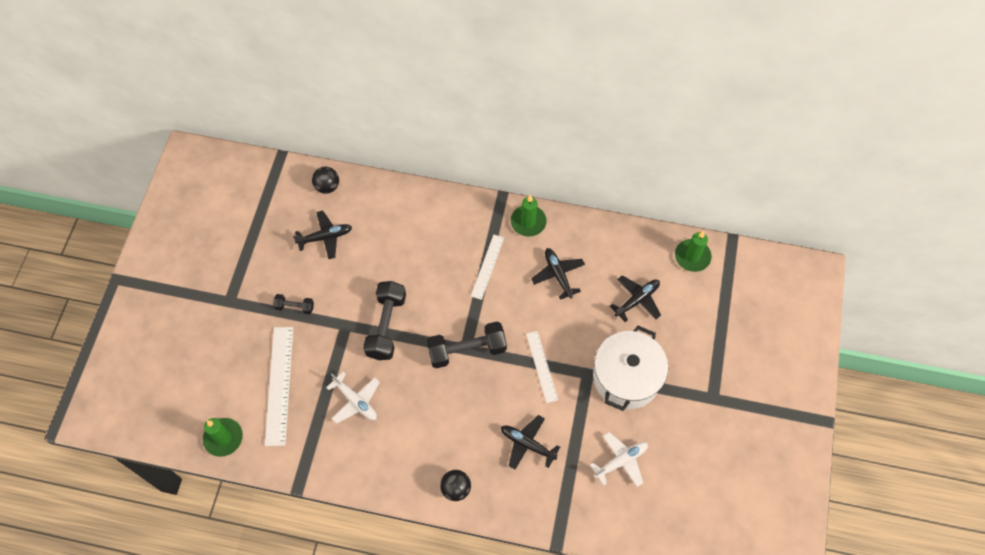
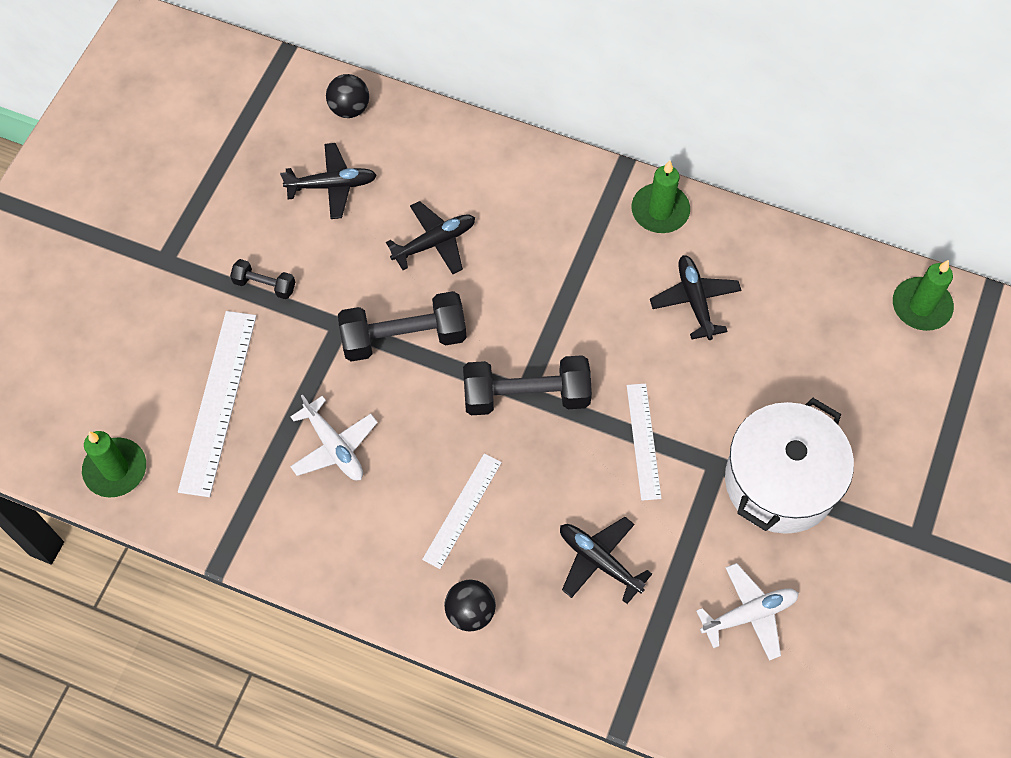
camera: 10 degrees right, 0 degrees up
black dumbbell [363,281,406,360] -> black dumbbell turned 60 degrees clockwise [338,291,466,362]
white ruler [471,234,504,300] -> white ruler moved to [422,453,502,569]
black plane [610,275,661,322] -> black plane moved to [386,201,475,274]

